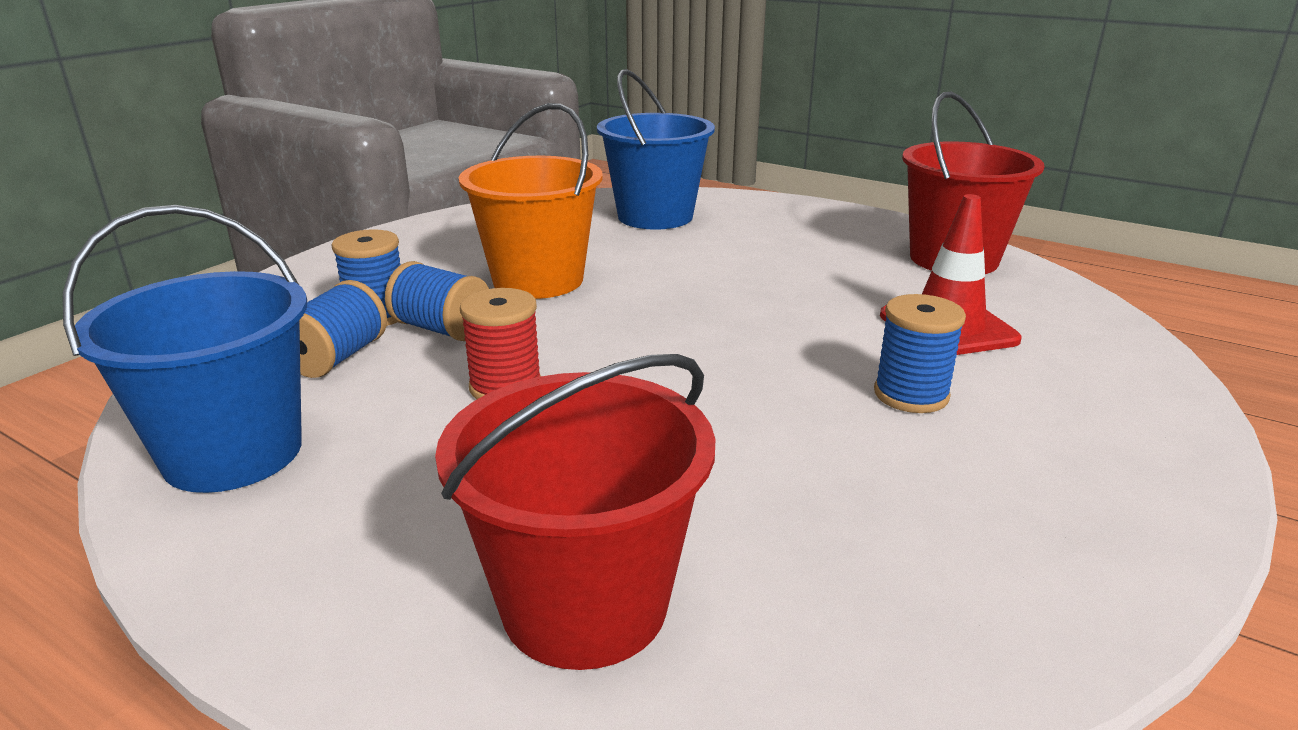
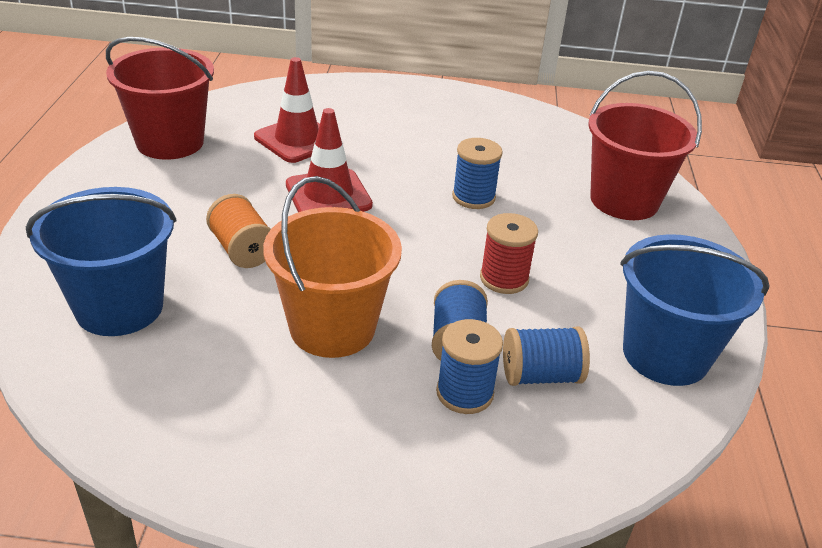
camera: 120 degrees left, 10 degrees up
blue spool [874,294,966,413] -> blue spool moved to [452,138,503,209]
none -> orange spool [206,194,271,268]
none -> red traffic cone [286,108,373,212]

